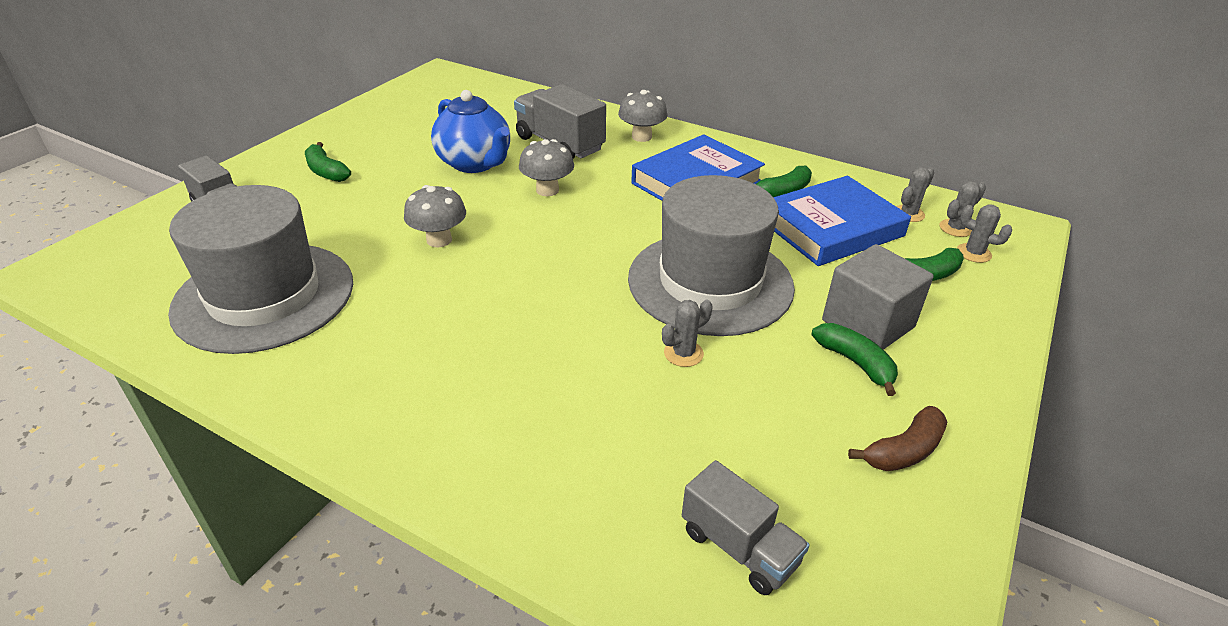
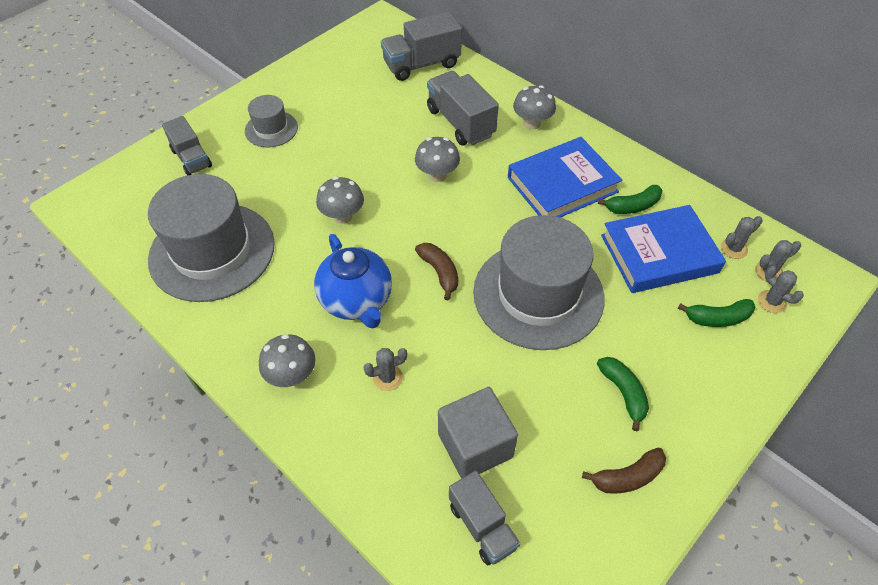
camera: 15 degrees right, 15 degrees up
green banana [305,142,351,182] -> grey hat [245,95,298,147]
blue teapot [431,90,510,173] -> blue teapot moved to [314,234,392,329]
grey cactus [662,300,713,367] -> grey cactus moved to [363,348,407,391]
grey cube [822,244,934,350] -> grey cube moved to [438,387,518,479]
none -> grey mushroom [259,334,315,387]
none -> grey truck [381,11,462,81]
none -> brown banana [415,243,458,300]

